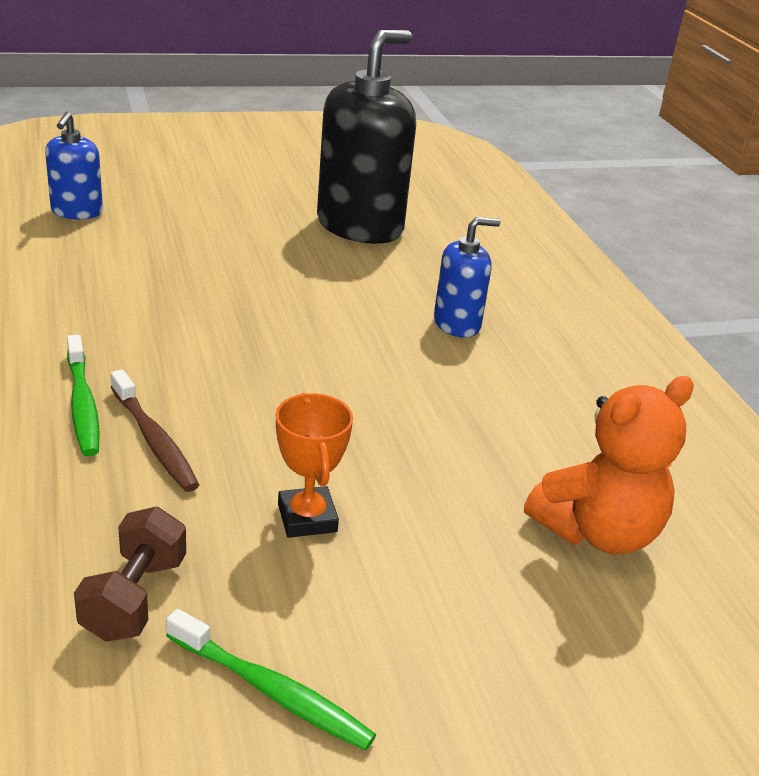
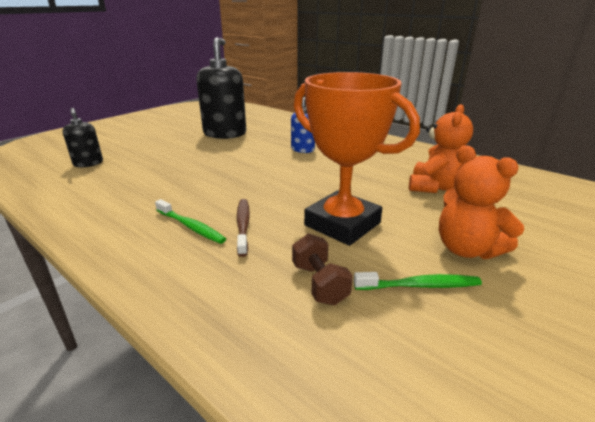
camera: 30 degrees left, 5 degrees down
blue soap dispenser [45,112,103,219] -> black soap dispenser [62,108,103,167]
brown toothbrush [111,369,199,492] -> brown toothbrush turned 120 degrees counterclockwise [237,199,250,257]
orange trophy [276,393,353,538] -> orange trophy [294,72,420,246], size x2.21
none -> orange teddy bear [439,146,524,259]

